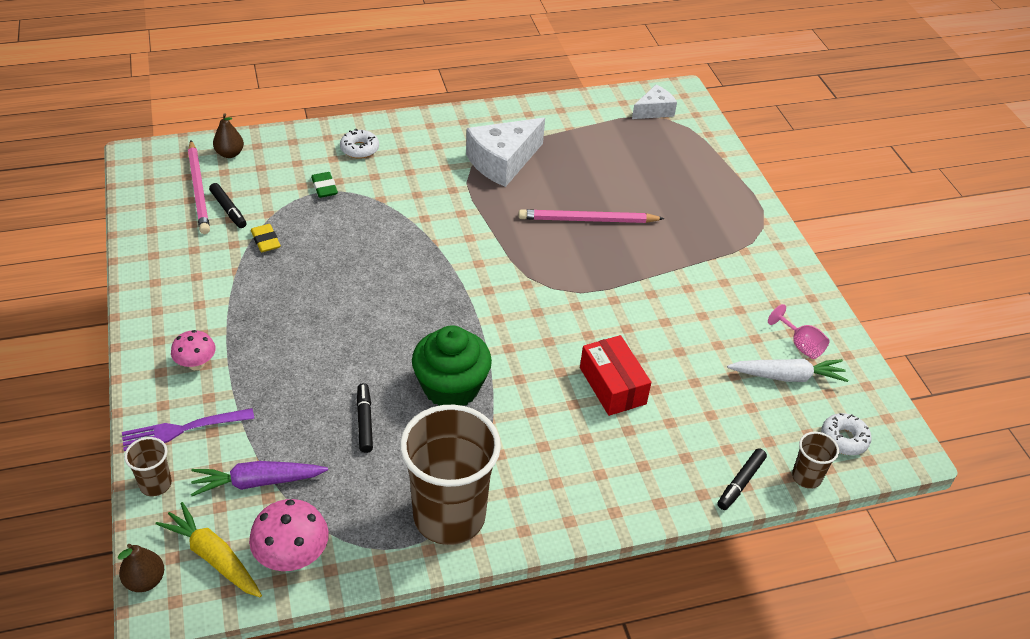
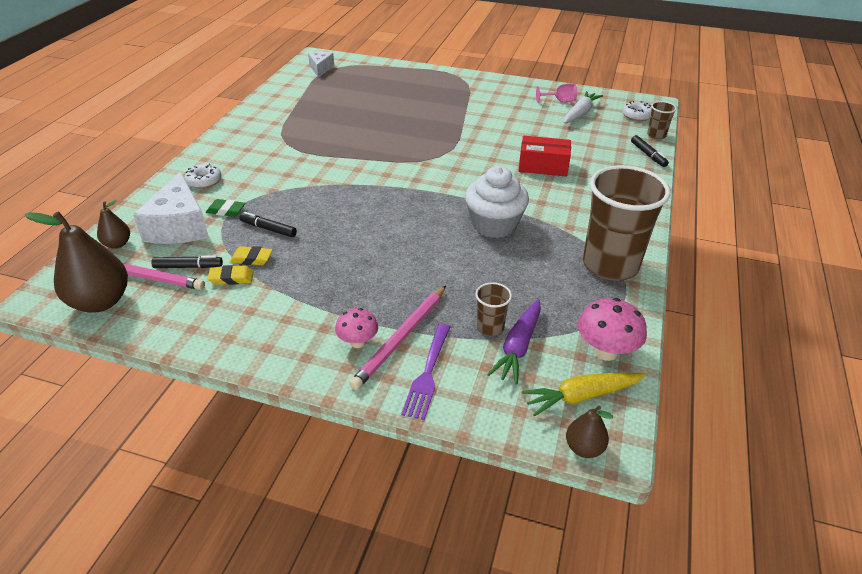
camera: 55 degrees left, 5 degrees down
brown cup [124,437,172,496] -> brown cup moved to [475,282,512,336]
black marker [357,383,373,453] -> black marker moved to [239,212,297,237]
green cupcake [412,325,492,406] -> white cupcake [465,166,529,238]
white cheese [466,118,545,187] -> white cheese moved to [133,172,209,244]
pink pencil [518,209,665,223] -> pink pencil moved to [349,286,446,390]
none -> brown pear [25,211,128,313]
none -> yellow eraser [208,265,254,285]

